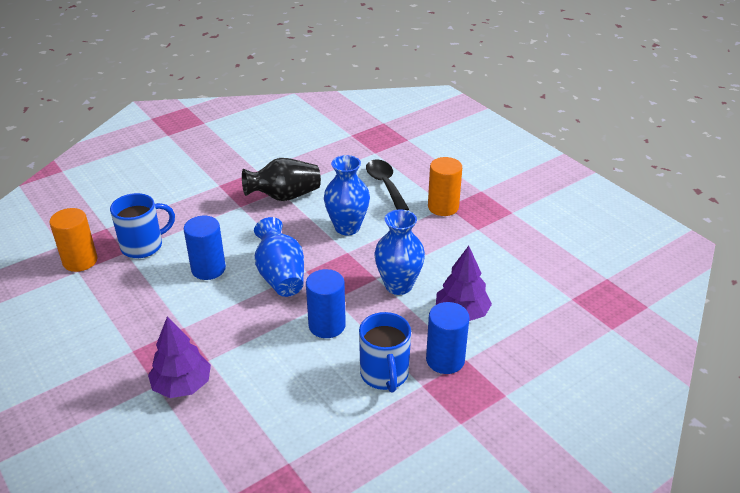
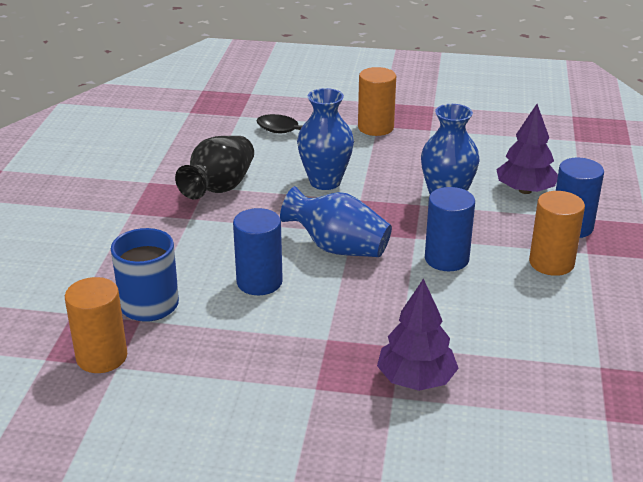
camera: 45 degrees left, 5 degrees down
blue mug [359,312,411,393] -> orange cylinder [529,191,585,276]

